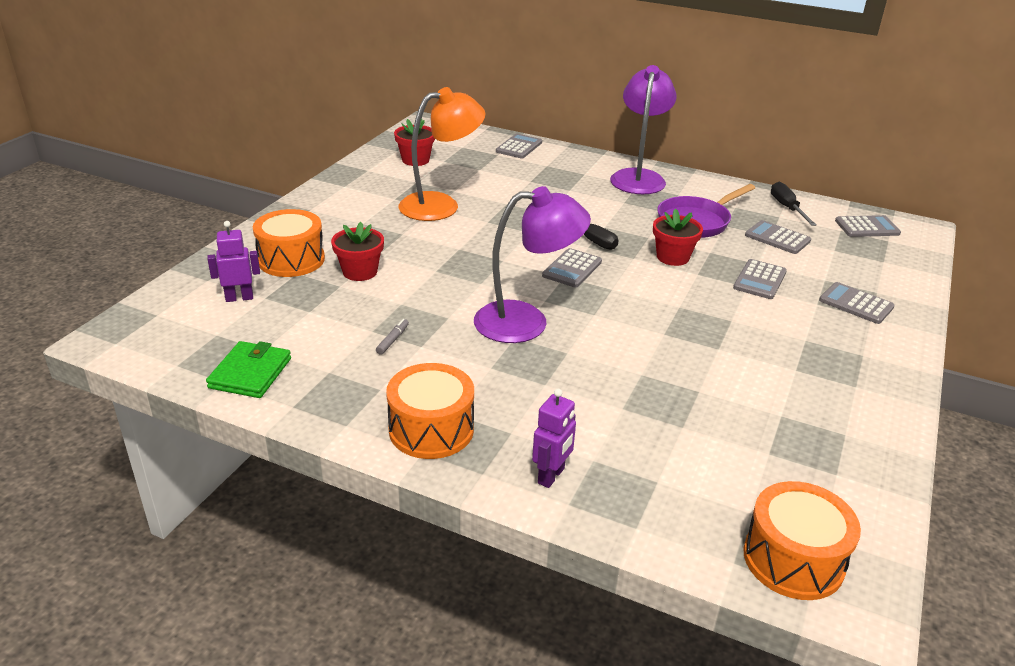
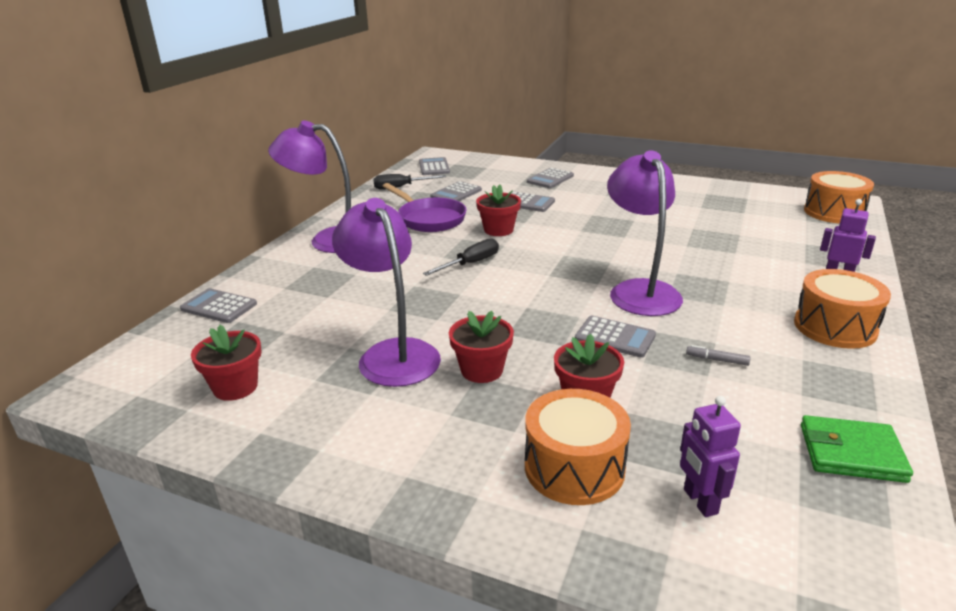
camera: 90 degrees left, 5 degrees down
orange lamp [398,87,485,221] -> purple lamp [332,198,441,387]
grey calculator [542,248,602,288] -> grey calculator moved to [575,316,656,358]
none -> red flower pot [449,311,514,383]

